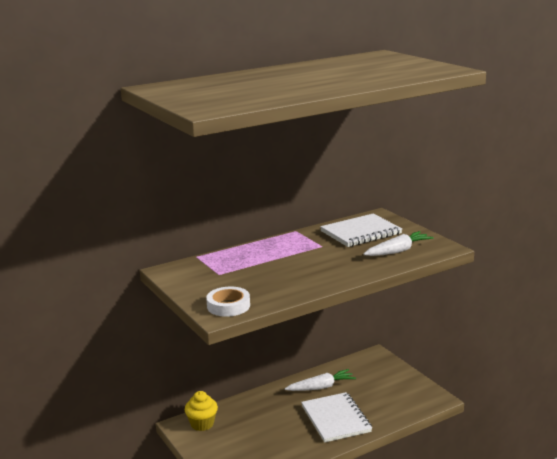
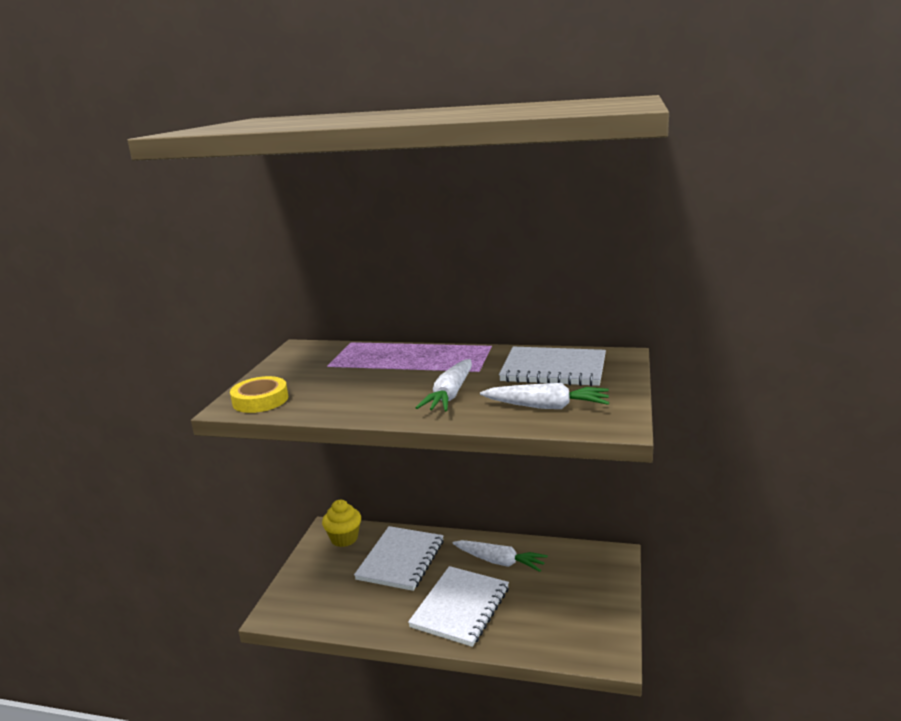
camera: 45 degrees right, 0 degrees up
white tape [206,287,250,317] -> yellow tape [230,376,288,413]
none -> white notebook [354,526,444,591]
none -> white carrot [415,359,472,412]

